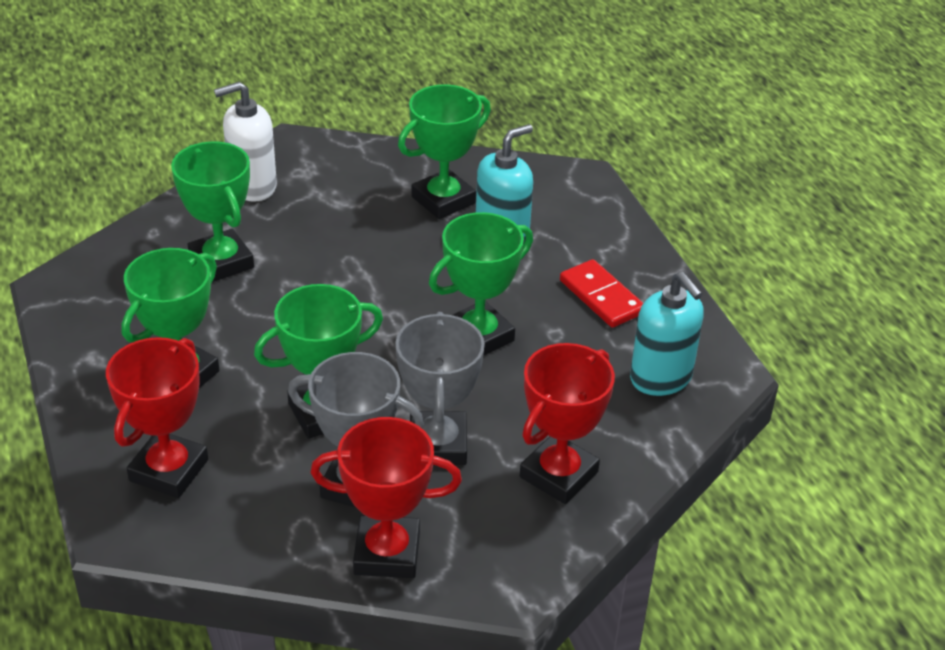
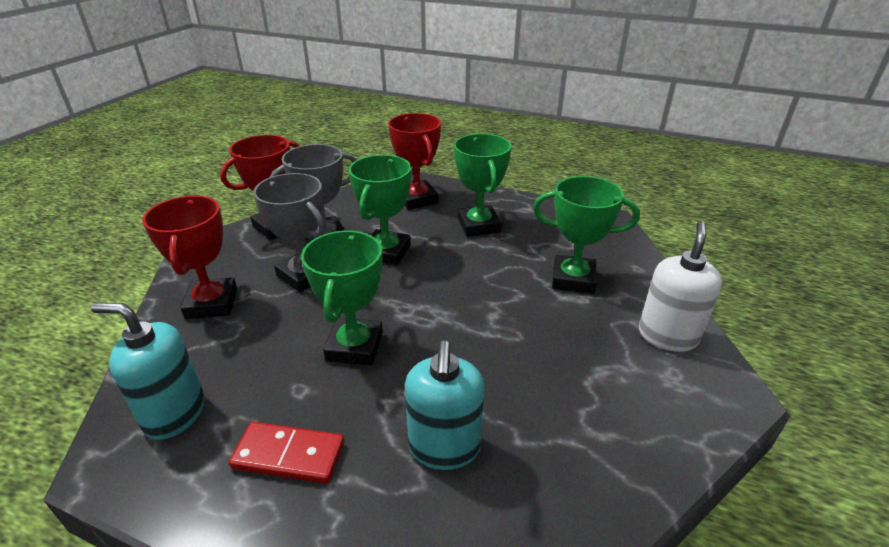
camera: 135 degrees right, 5 degrees down
green trophy [398,84,491,219] -> none

